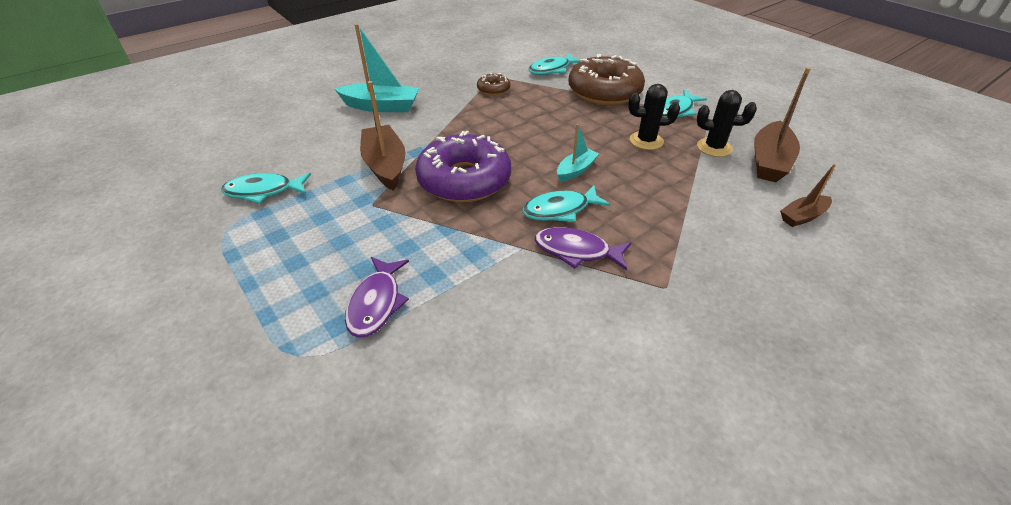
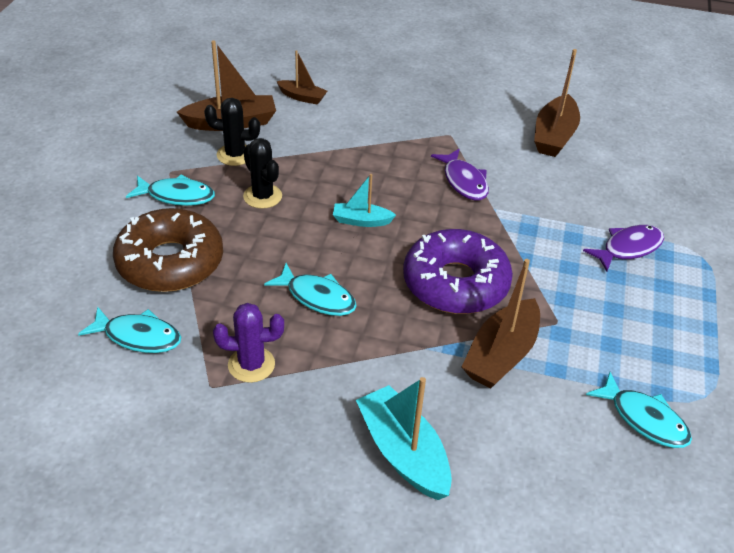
camera: 130 degrees left, 0 degrees up
brown donut [477,73,510,96] -> purple cactus [213,303,284,383]
turquoise fish [522,185,610,222] -> turquoise fish moved to [264,263,357,316]
black cactus [697,90,757,157] -> black cactus turned 60 degrees counterclockwise [204,98,260,166]
none -> brown boat [534,49,580,157]

